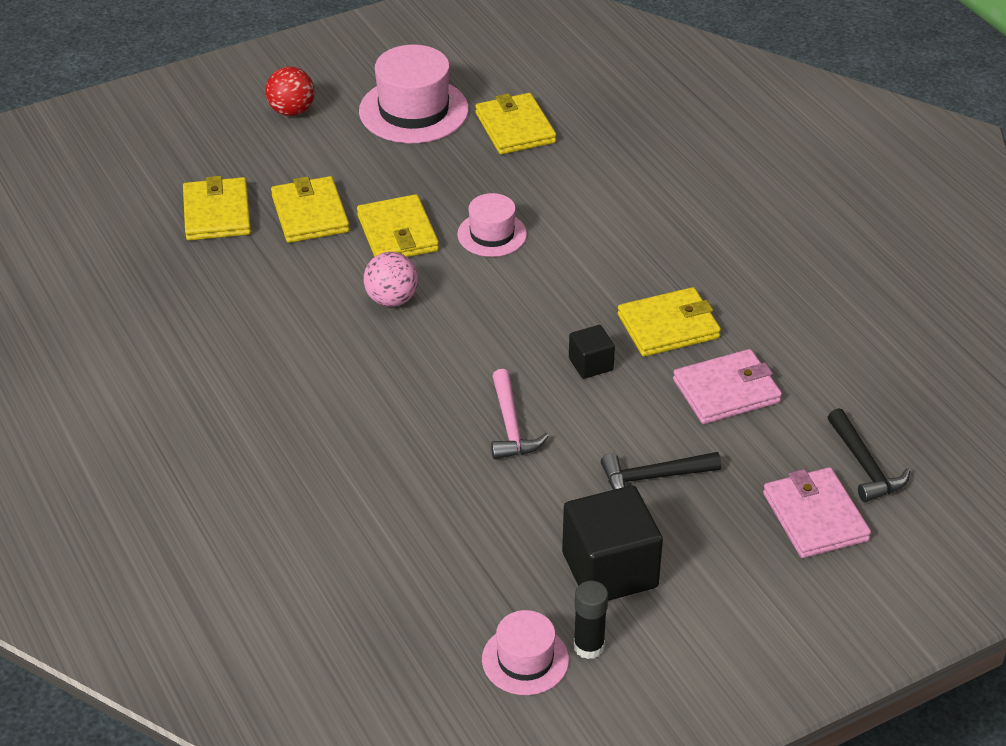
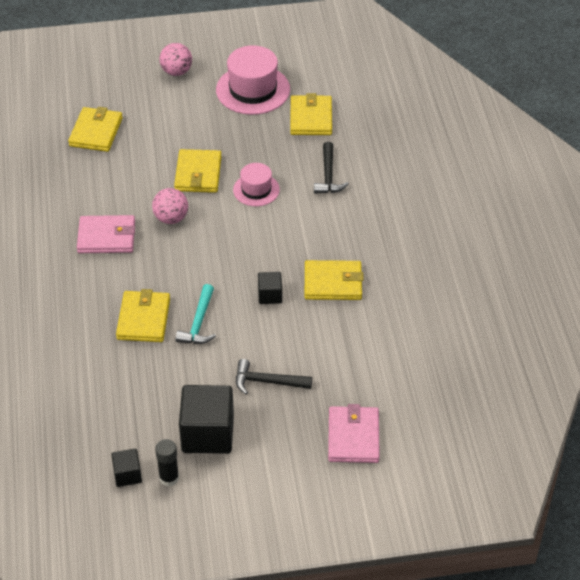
camera: 20 degrees right, 5 degrees up
red ball [265,67,315,116] -> pink ball [160,43,192,76]
yellow wallet [271,176,350,243] -> yellow wallet moved to [116,289,170,342]
pink hat [482,610,569,695] -> black cube [111,449,142,487]
pink hammer [491,369,549,459] -> turquoise hammer [176,284,216,344]
pink wallet [673,349,782,424] -> pink wallet moved to [77,215,135,253]
black hammer [828,408,910,502] -> black hammer moved to [314,142,349,194]

